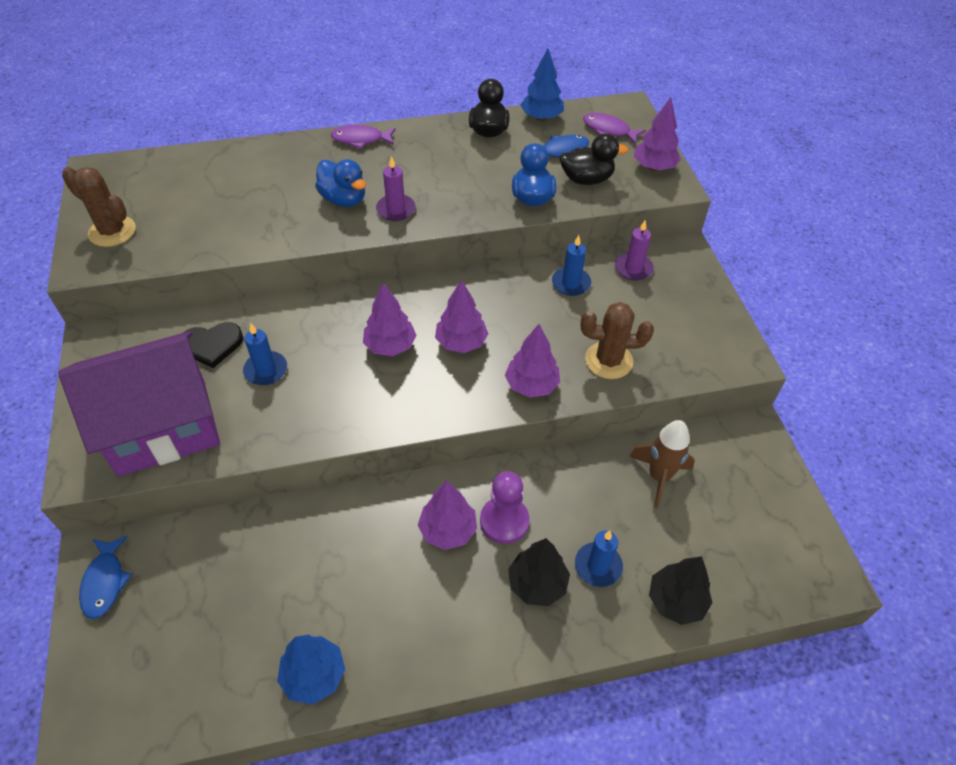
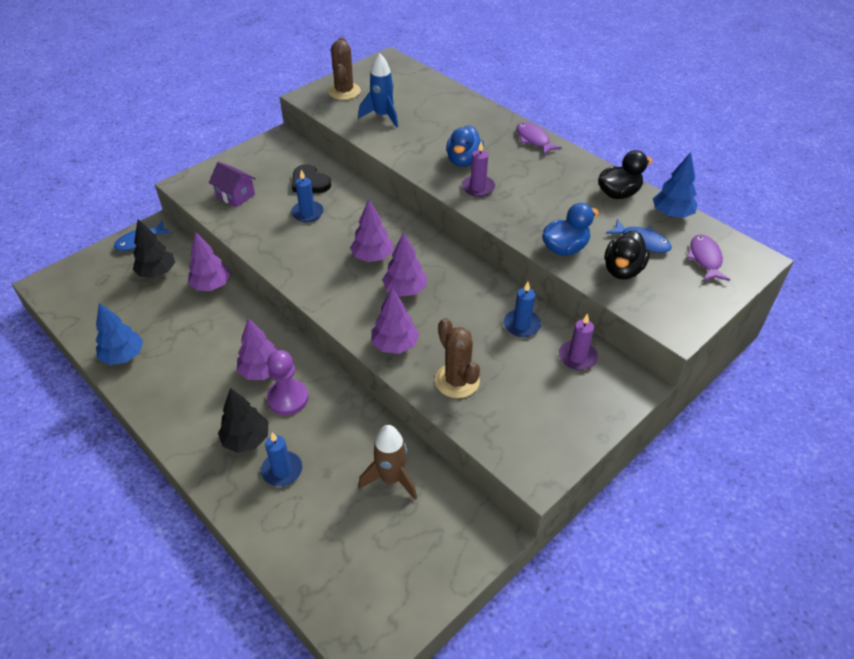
camera: 60 degrees right, 5 degrees down
purple house [58,331,220,477] -> purple house [209,162,256,207], size x0.43
black duck [560,133,629,185] -> black duck turned 60 degrees clockwise [605,230,650,280]
purple tree [634,97,681,171] -> purple tree moved to [188,232,231,291]
black tree [649,556,712,625] -> black tree moved to [133,219,175,278]
none -> blue rocket [358,53,398,128]

